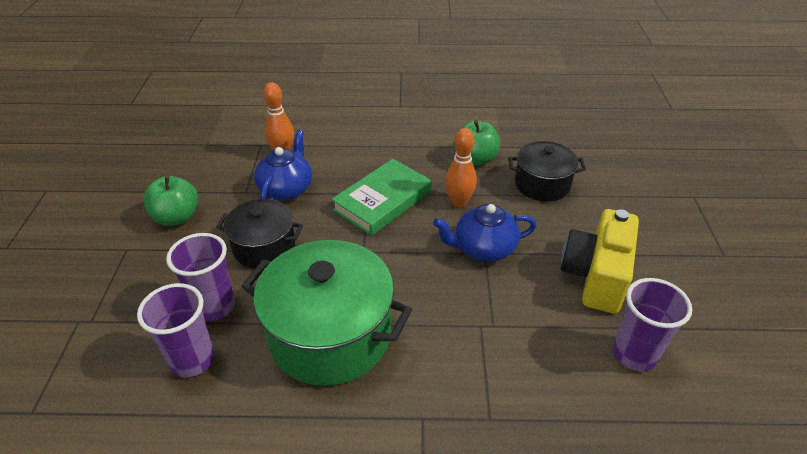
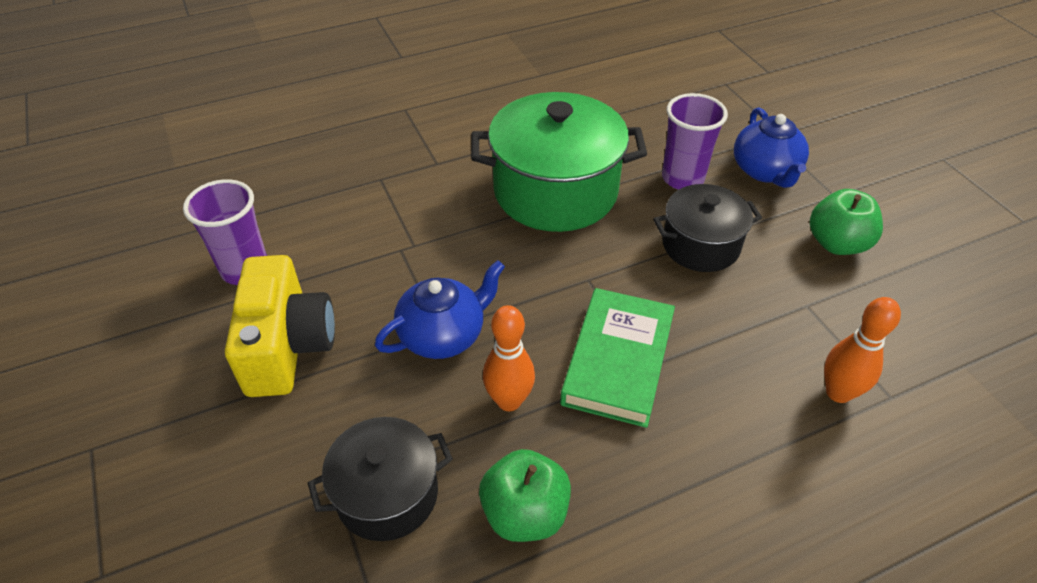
camera: 155 degrees right, 5 degrees up
purple cup [137,283,215,377] -> none
blue teapot [254,130,312,201] -> blue teapot moved to [734,108,809,188]

